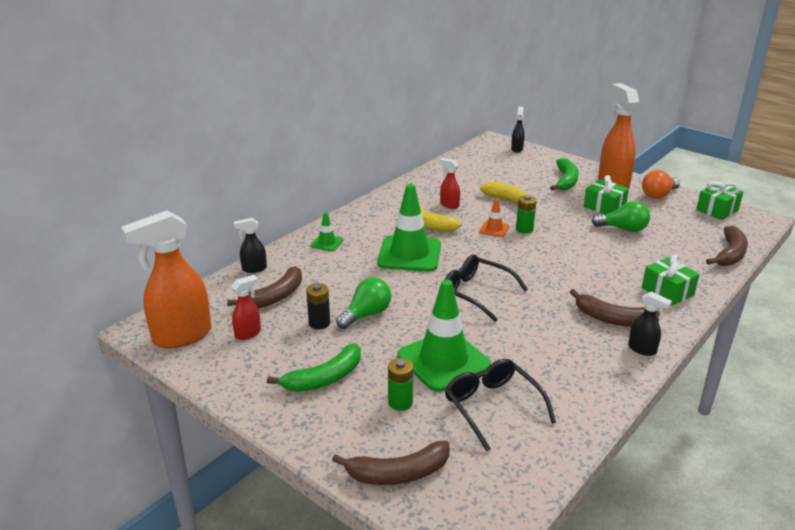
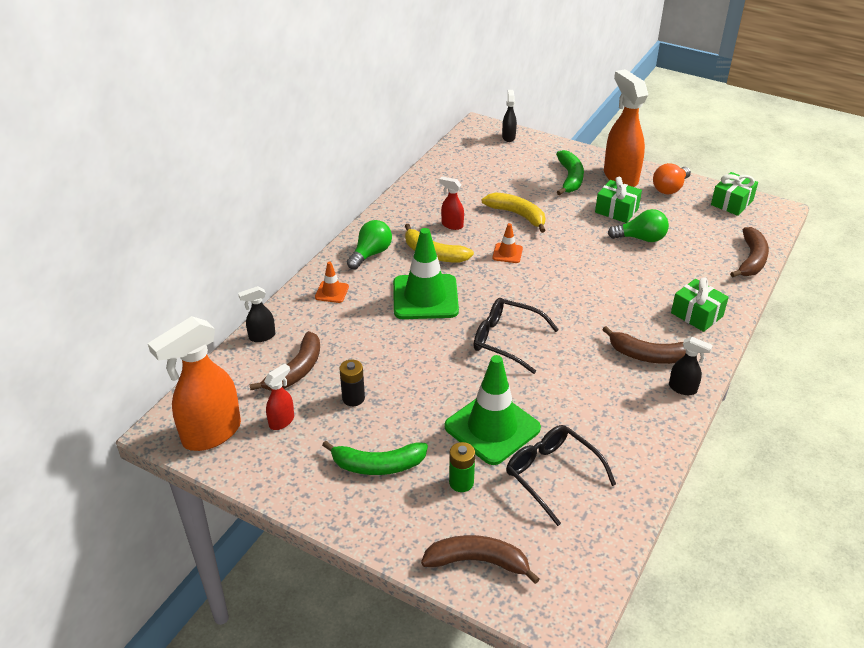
camera: 10 degrees left, 10 degrees up
green banana [267,343,361,392] -> green banana turned 45 degrees clockwise [322,441,428,475]
green traffic cone [311,212,343,251] -> orange traffic cone [315,262,349,303]
brown banana [332,440,450,485] -> brown banana turned 150 degrees counterclockwise [421,535,540,584]
green light bulb [336,278,391,329] -> green light bulb moved to [347,220,392,270]
green battery [516,195,537,234] -> none

